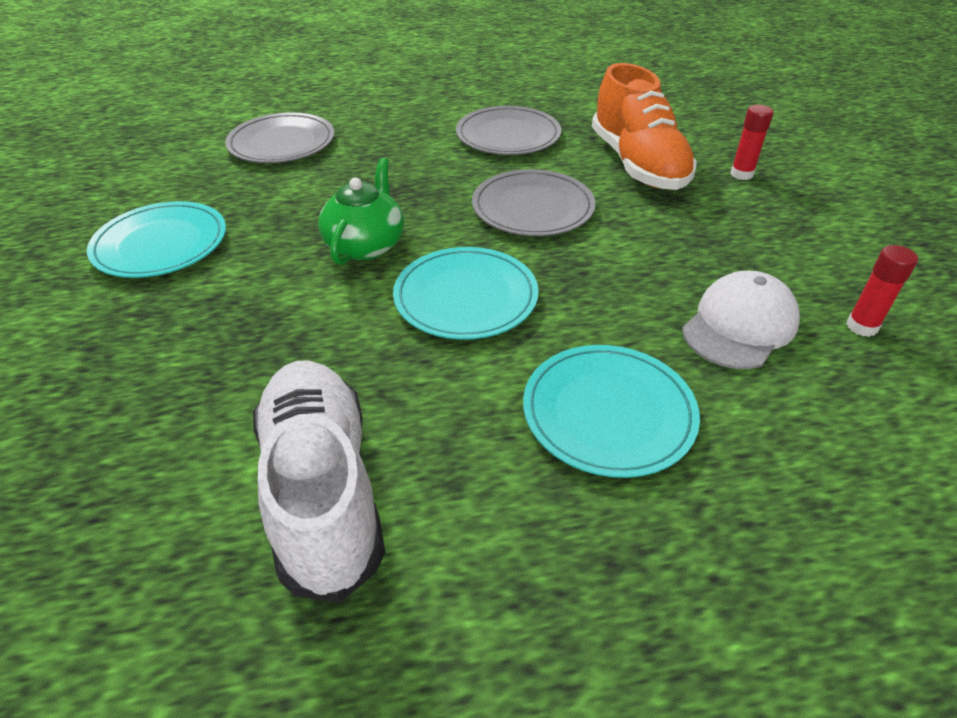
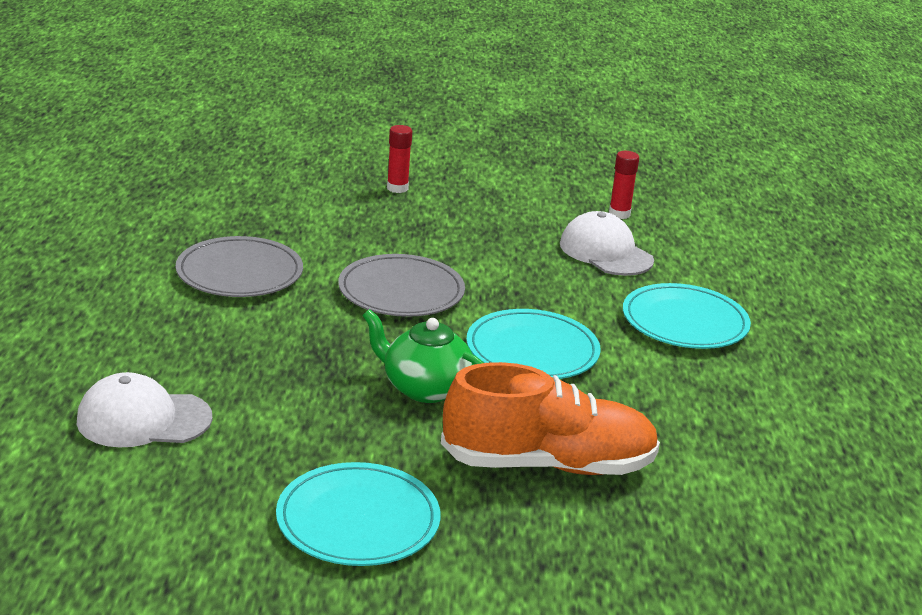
camera: 80 degrees left, 15 degrees down
grey plate [225,112,334,163] -> white cap [77,372,212,447]
white shoe [253,360,385,603] -> none
orange shoe [592,63,697,190] -> orange shoe moved to [441,362,660,475]

